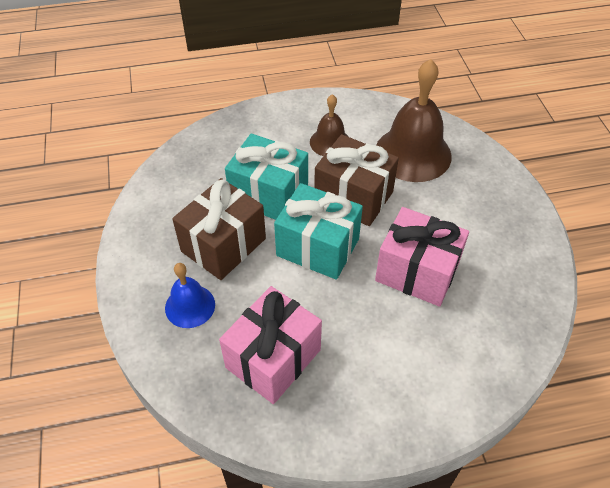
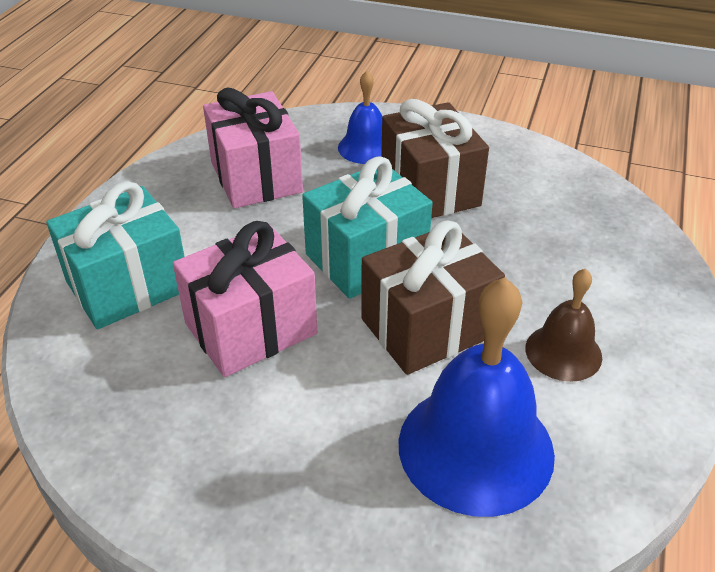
camera: 120 degrees right, 10 degrees down
turquoise gift [225,133,308,220] -> turquoise gift moved to [46,181,185,329]
brown bell [376,59,452,182] -> blue bell [399,277,555,517]

